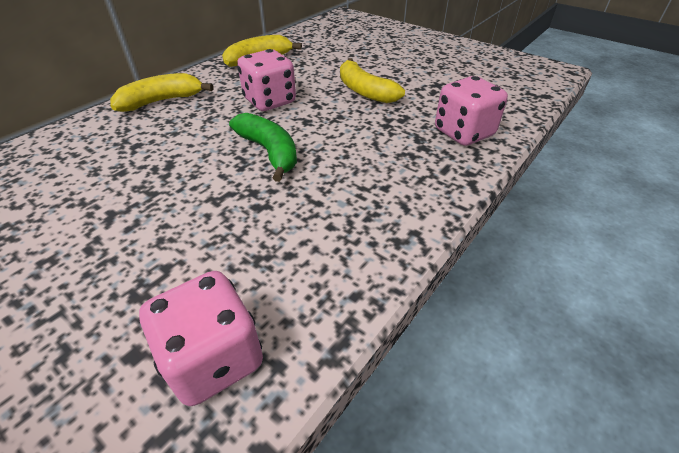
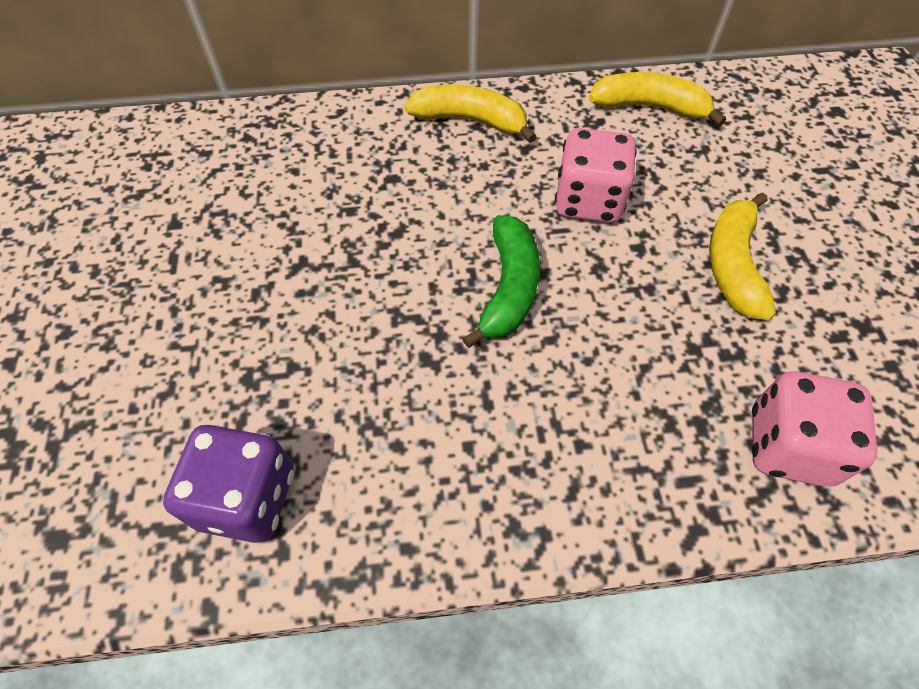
camera: 45 degrees right, 15 degrees up
pink dice [139,271,263,406] -> purple dice [163,425,294,543]

